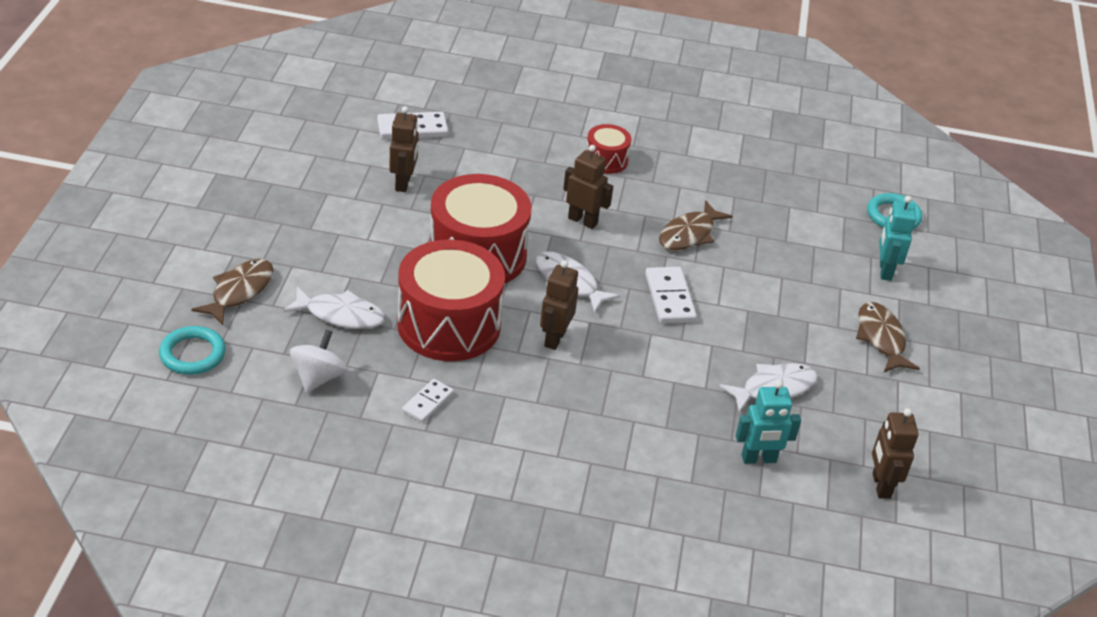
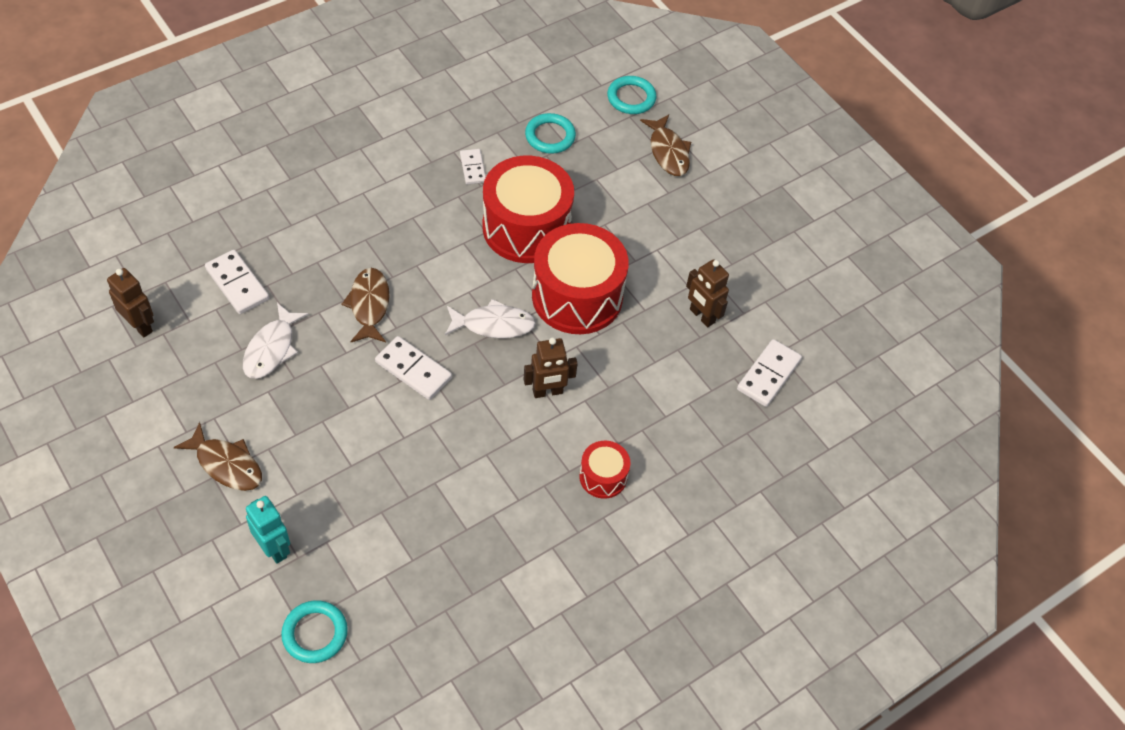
camera: 135 degrees right, 15 degrees up
white fish [283,286,385,329] -> none
white spinning top [290,330,347,393] -> turquoise ring [525,113,576,154]
brown robot [540,260,578,350] -> none
brown fish [659,200,733,250] -> brown fish moved to [341,268,390,342]
turquoise robot [736,381,801,464] -> white domino [205,250,269,314]

